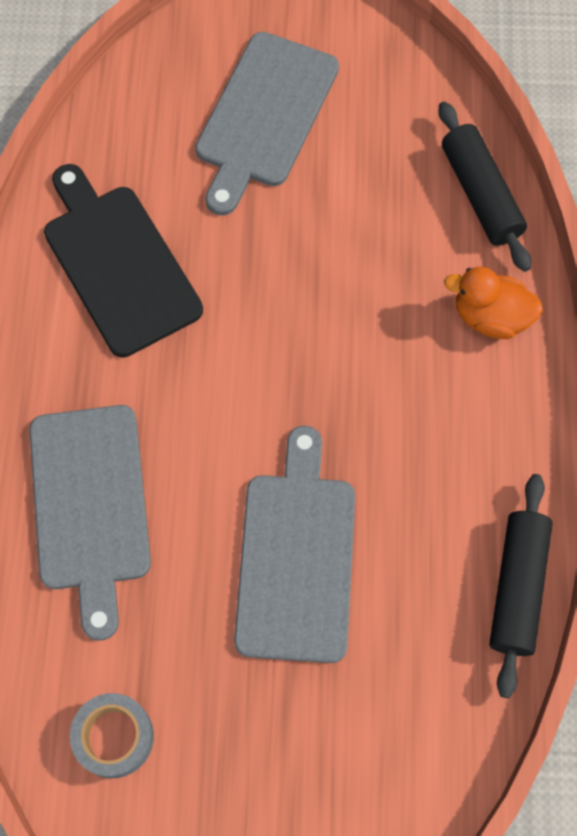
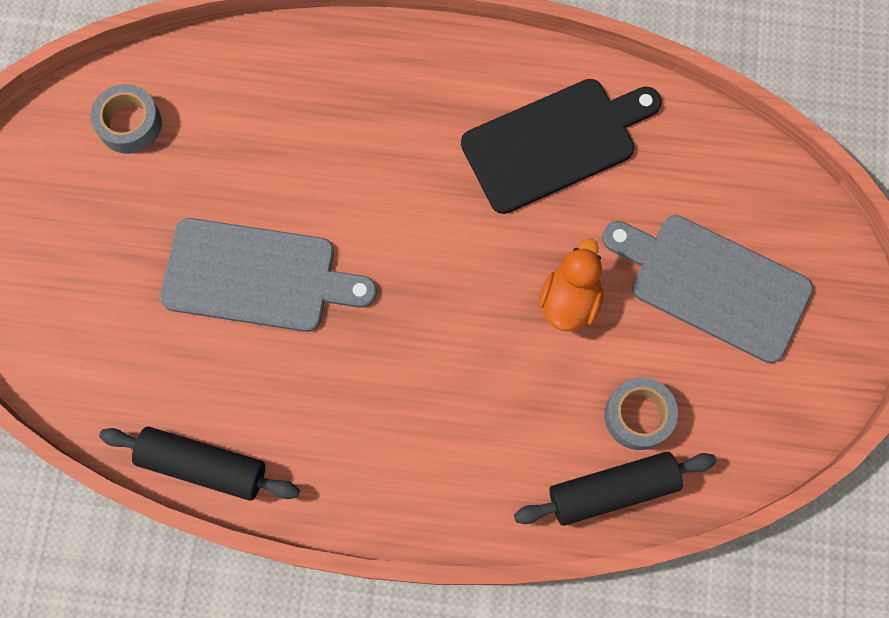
camera: 95 degrees right, 5 degrees up
grey cutting board [29,405,151,641] -> none
orange duck [444,267,543,339] -> orange duck moved to [539,239,603,332]
none -> grey tape [604,377,678,450]

